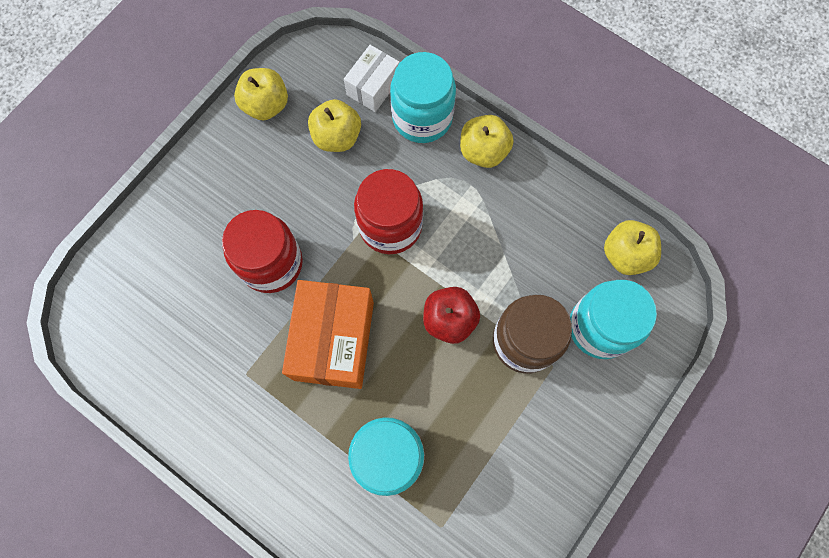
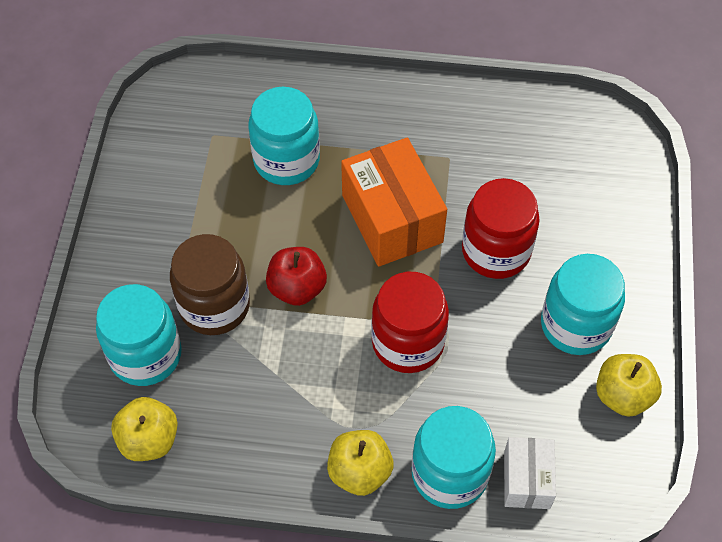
camera: 150 degrees right, 15 degrees down
yellow apple [308,99,361,152] -> none
none -> turquoise jar [541,254,625,355]

